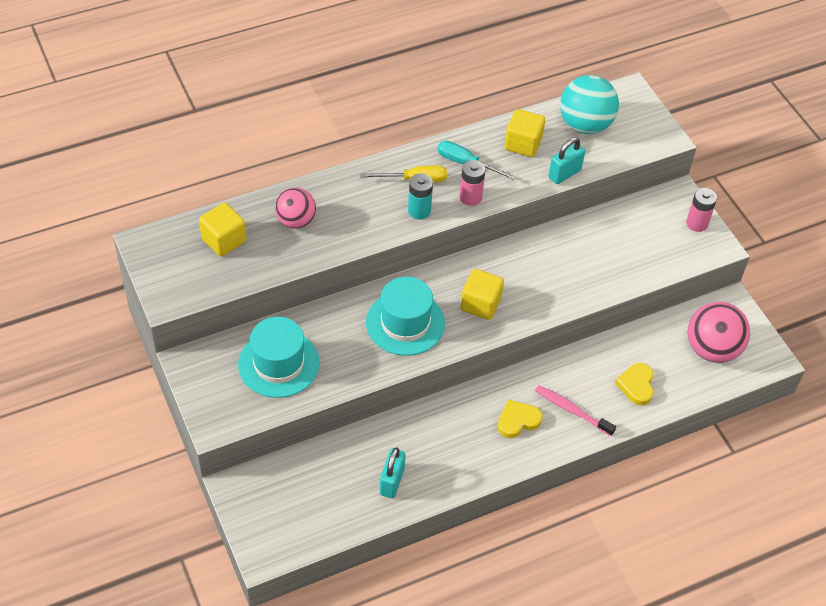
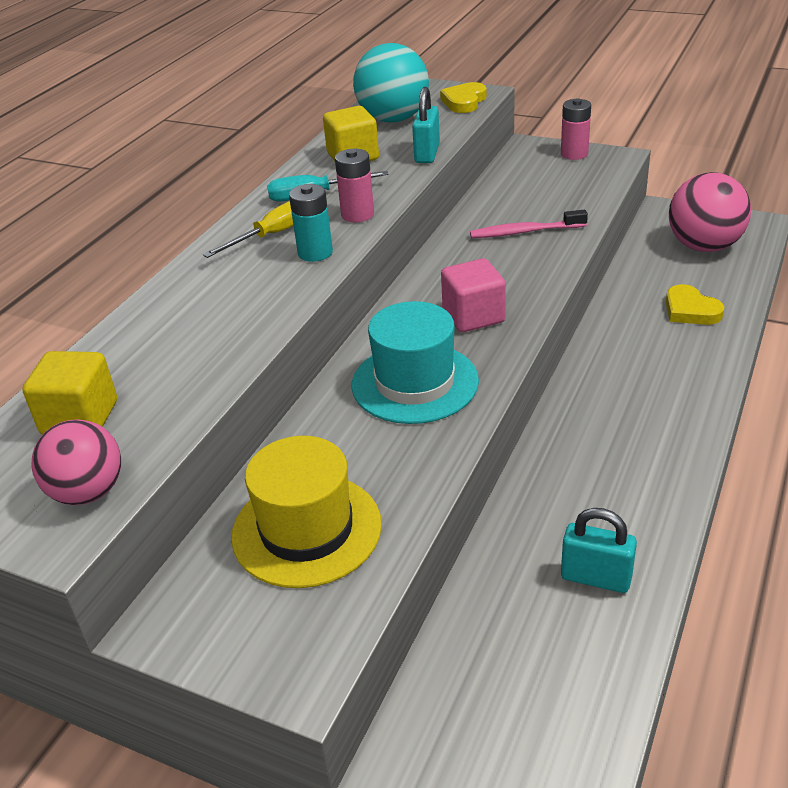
camera: 35 degrees left, 15 degrees down
turquoise hat [238,317,320,398] -> yellow hat [231,436,382,588]
pink ball [275,187,316,229] -> pink ball moved to [31,419,121,505]
turquoise padlock [380,447,405,498] -> turquoise padlock turned 45 degrees counterclockwise [561,508,637,593]
yellow cube [460,269,504,320] -> pink cube [441,258,506,332]
yellow heart [498,399,542,438] -> yellow heart moved to [440,82,487,113]
pink toothbrush [535,385,616,436] -> pink toothbrush moved to [470,210,588,238]

